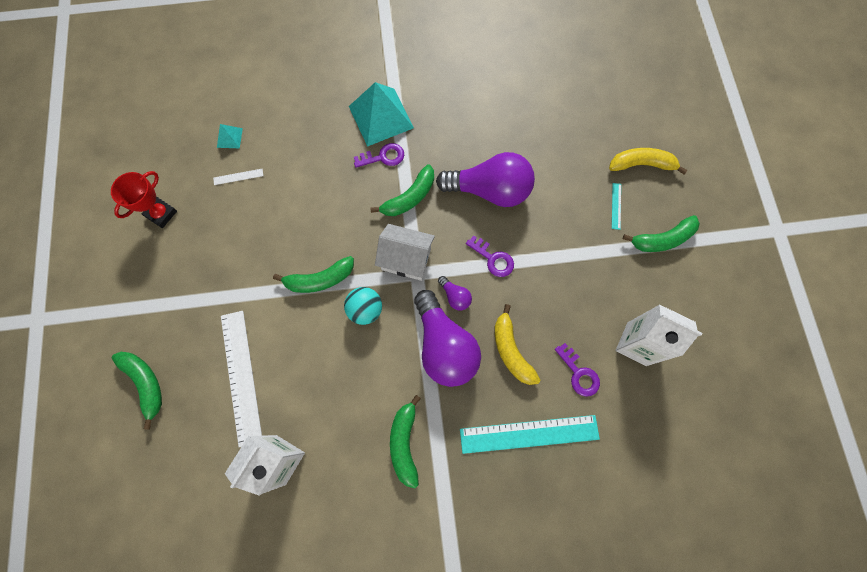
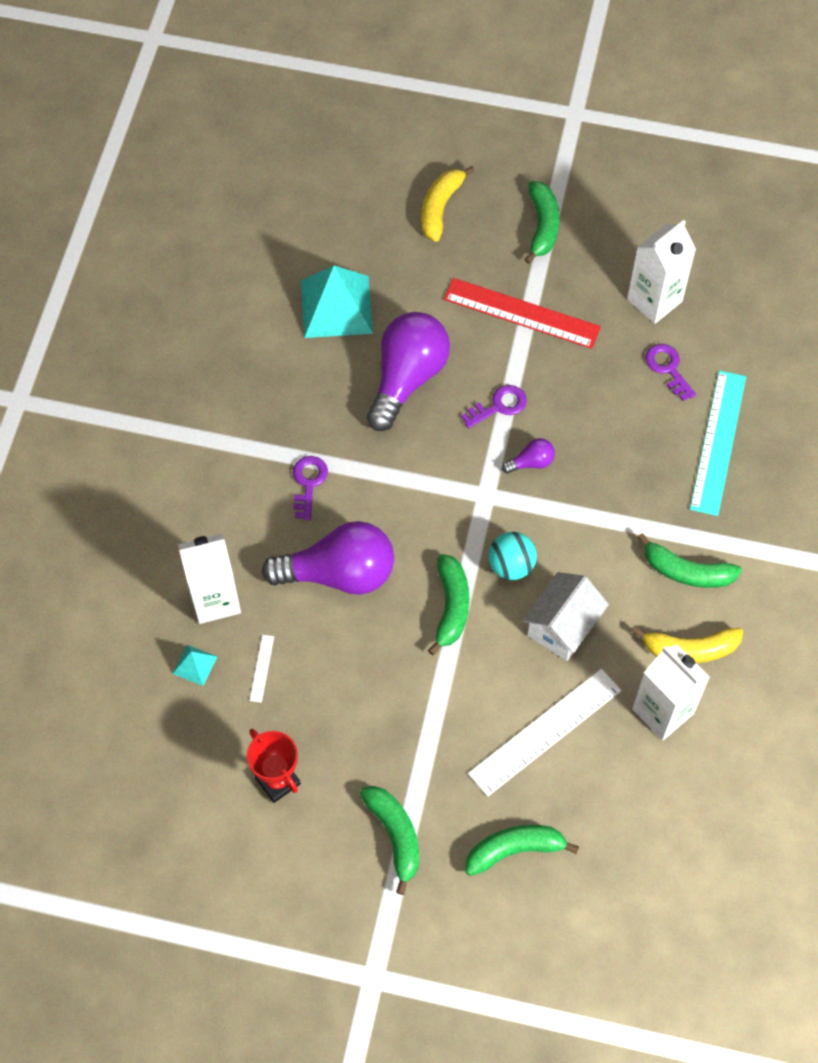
camera: 70 degrees left, 10 degrees down
white ruler [221,311,262,447] -> white ruler turned 45 degrees counterclockwise [468,669,621,796]
turquoise pyramid [349,82,414,147] -> turquoise pyramid moved to [301,265,373,338]
green banana [370,164,434,216] -> green banana moved to [360,786,419,895]
white house [375,224,435,281] -> white house moved to [522,572,609,661]
purple light bulb [414,290,481,387] -> purple light bulb moved to [262,521,394,595]
yellow banana [494,304,540,385] -> yellow banana moved to [632,627,743,663]
purple key [555,343,600,397] -> purple key turned 105 degrees counterclockwise [645,344,696,401]
turquoise ruler [612,183,621,230] -> none
none -> white carton [178,534,241,624]
none -> red ruler [444,278,601,349]

